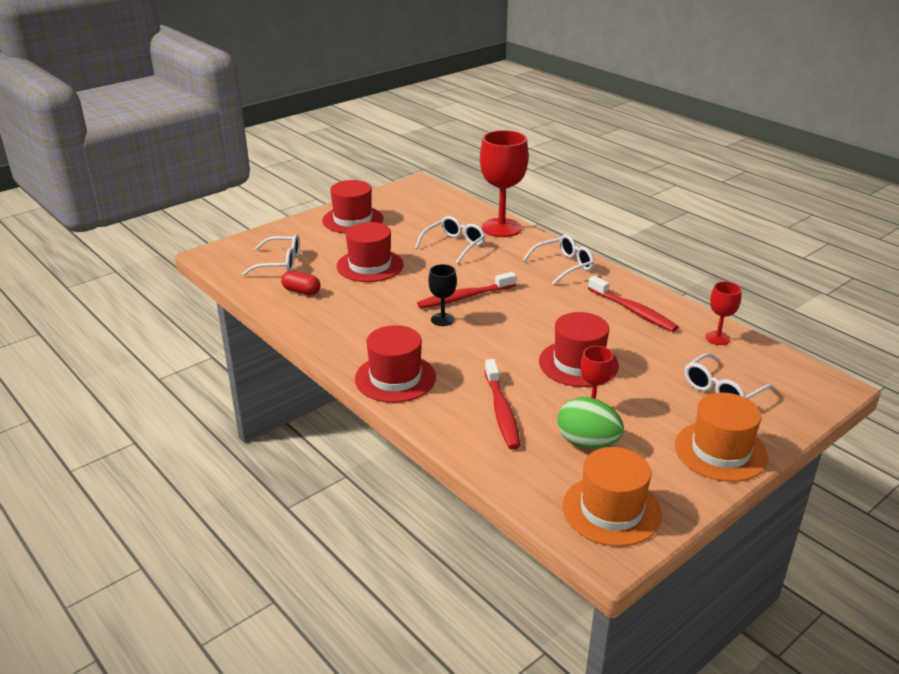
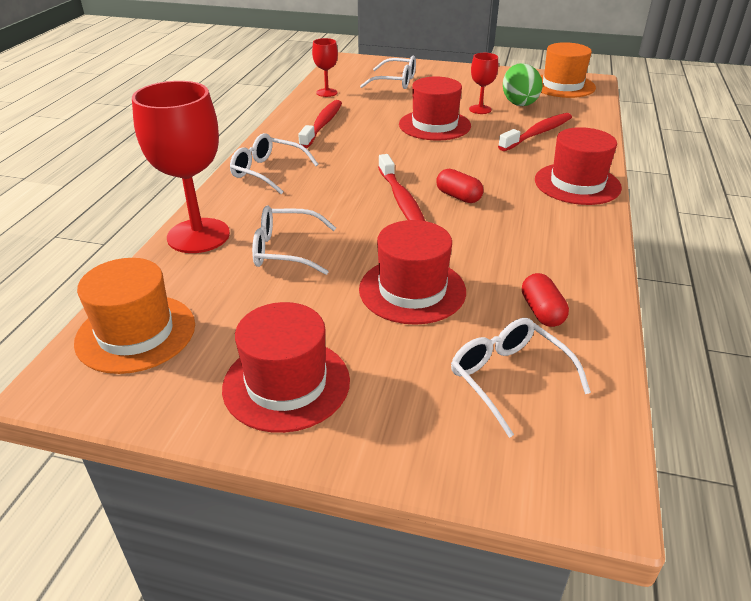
camera: 125 degrees left, 5 degrees up
red toothbrush [417,272,517,309] -> red toothbrush turned 45 degrees clockwise [378,154,425,221]
black goblet [428,264,457,326] -> red capsule [436,169,484,203]
orange hat [675,393,768,482] -> orange hat moved to [74,258,195,374]

